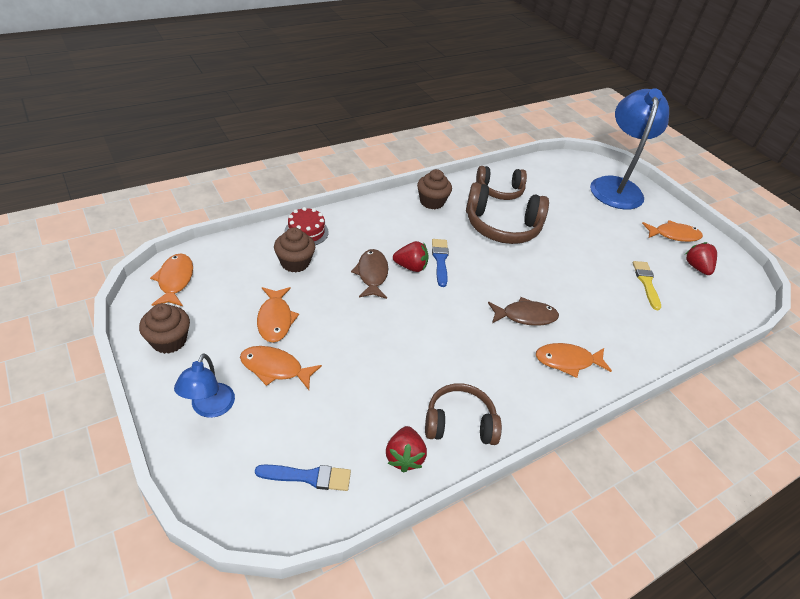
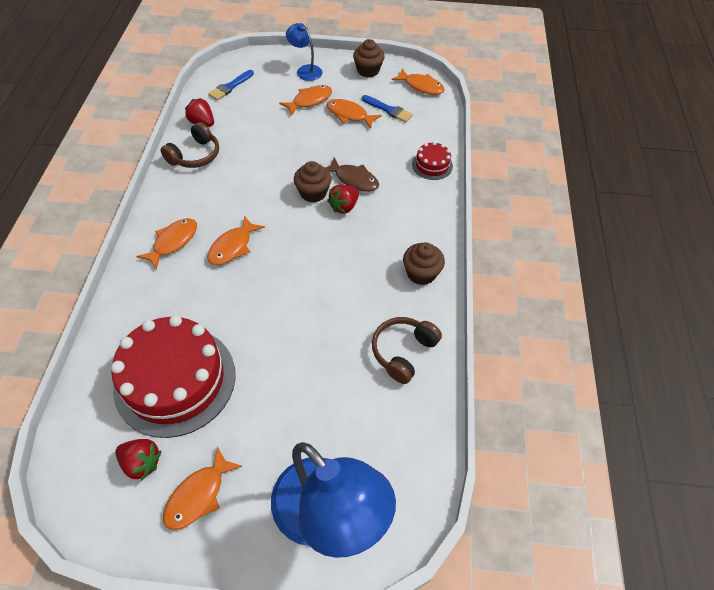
camera: 130 degrees right, 10 degrees up
brown cupcake [274,227,315,272] -> brown cupcake moved to [294,161,331,203]
blue brush [432,239,449,287] -> blue brush moved to [362,95,413,123]
brown headphones [466,182,549,244] -> none
brown fish [488,297,559,326] -> orange fish [207,216,265,265]
yellow brush [633,261,661,310] -> red cake [111,315,236,438]

